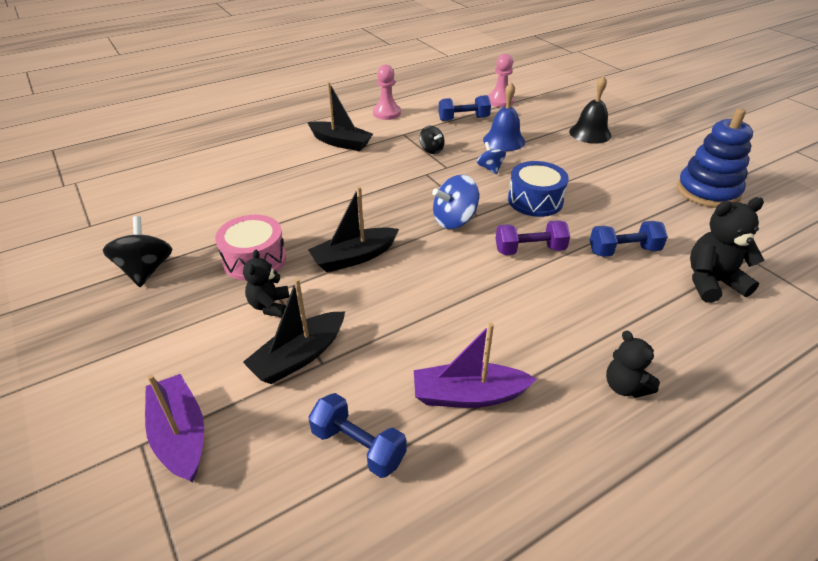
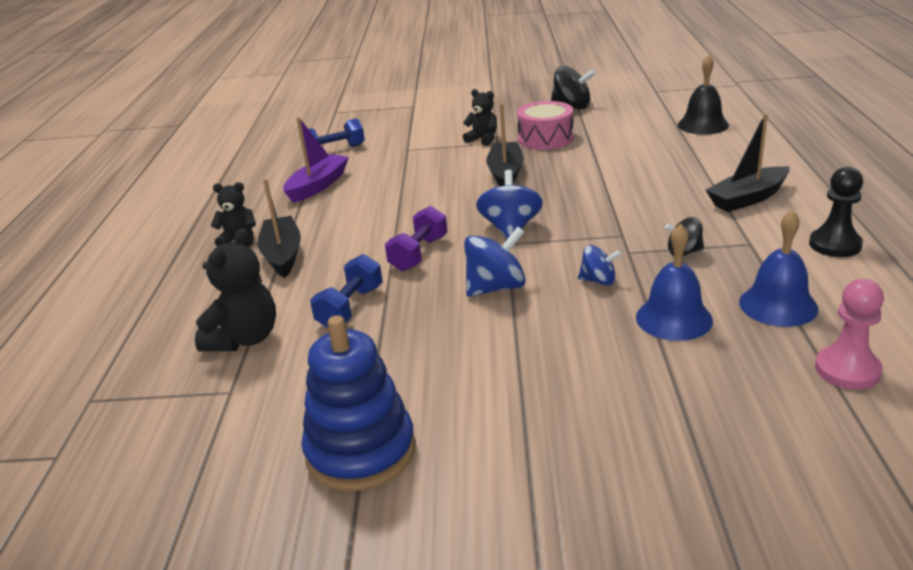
camera: 125 degrees right, 10 degrees down
purple boat [145,374,204,482] -> none
black boat [243,278,345,384] -> black boat moved to [257,179,301,278]
pink pawn [373,65,401,120] -> black pawn [809,167,863,257]
blue dumbbell [439,95,491,121] -> blue bell [739,210,818,327]
blue drum [508,161,569,217] -> blue spinning top [464,226,526,297]
black bell [569,75,611,144] -> black bell moved to [678,55,729,135]

